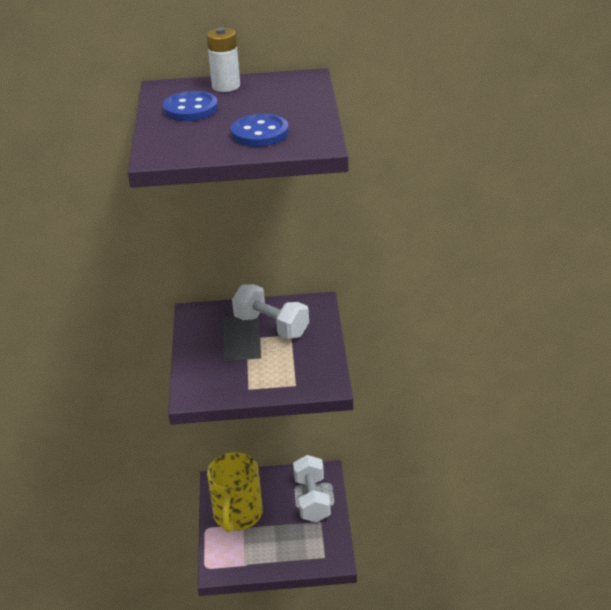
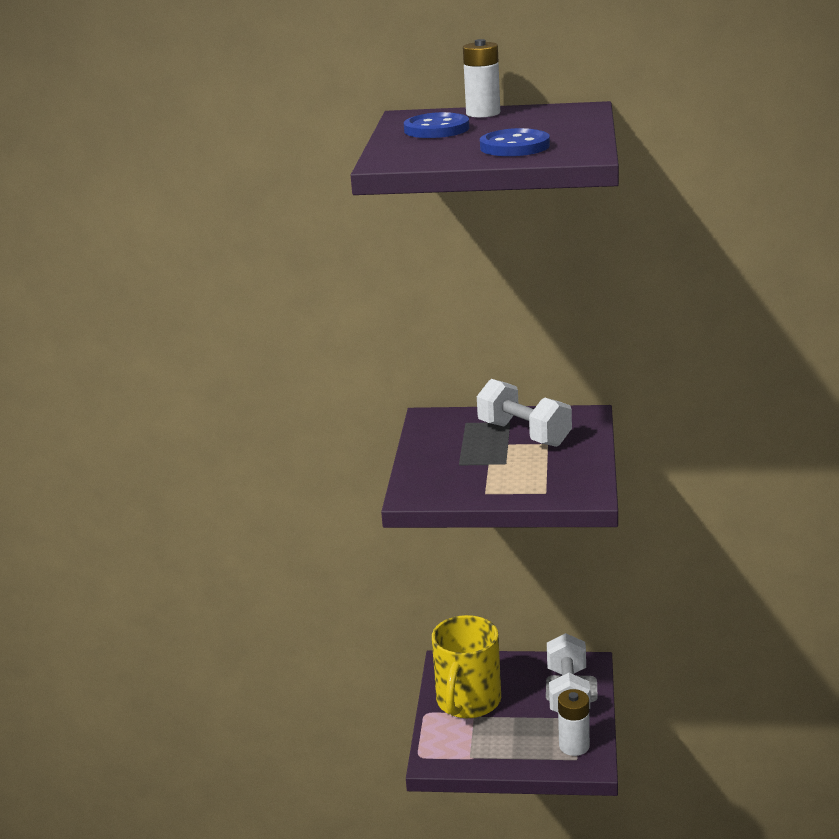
camera: 10 degrees right, 10 degrees down
none -> white battery [558,689,590,756]

